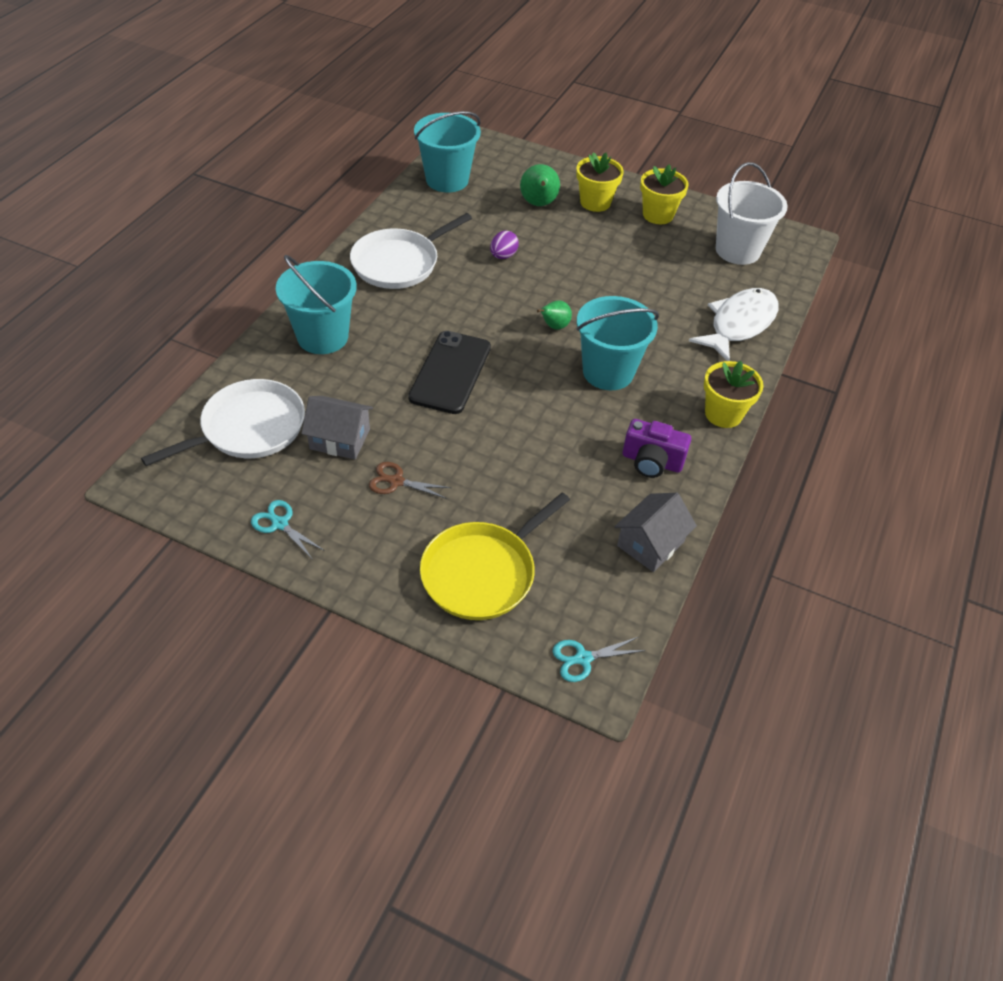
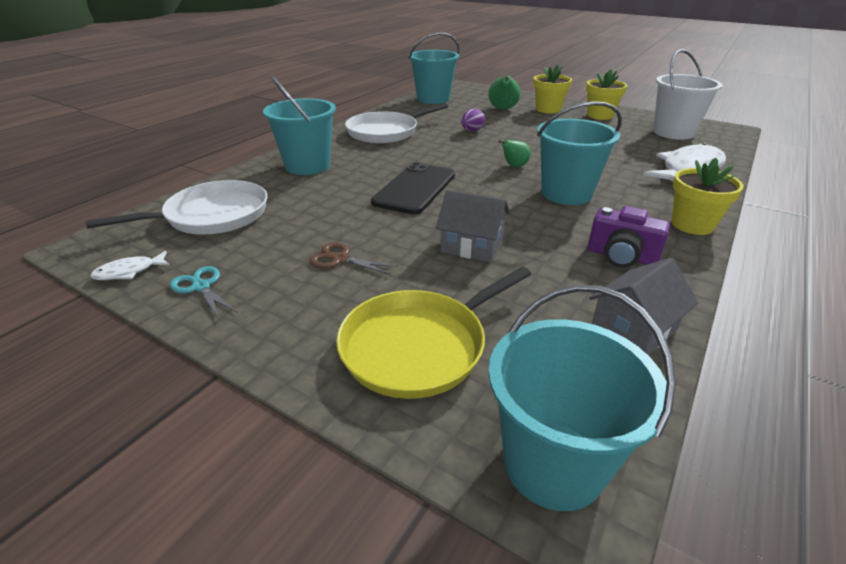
camera: 10 degrees right, 15 degrees down
grey house [301,396,373,460] -> grey house moved to [436,190,510,262]
turquoise scissors [552,637,645,682] -> turquoise bucket [488,285,676,511]
none -> white fish [90,251,170,280]

